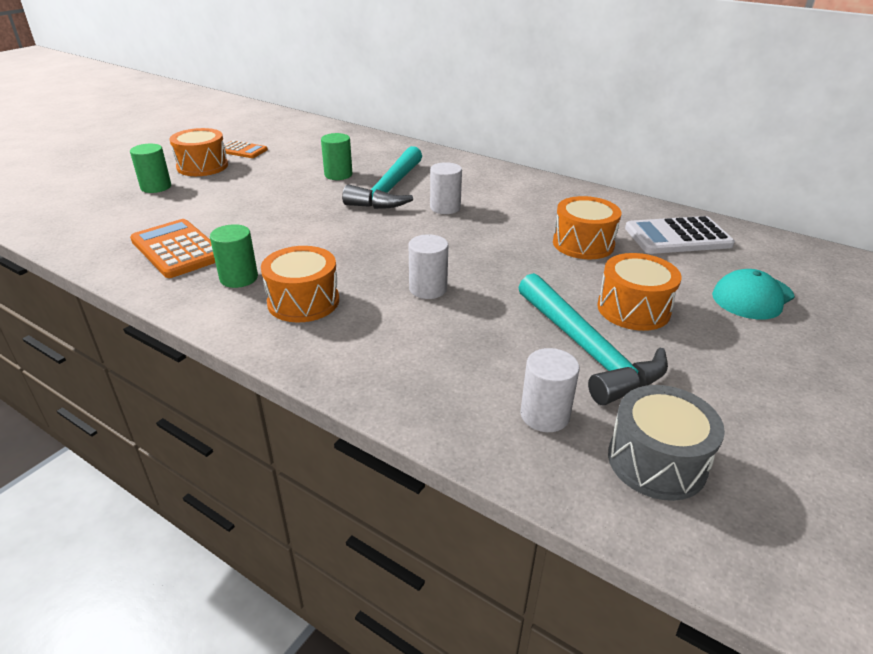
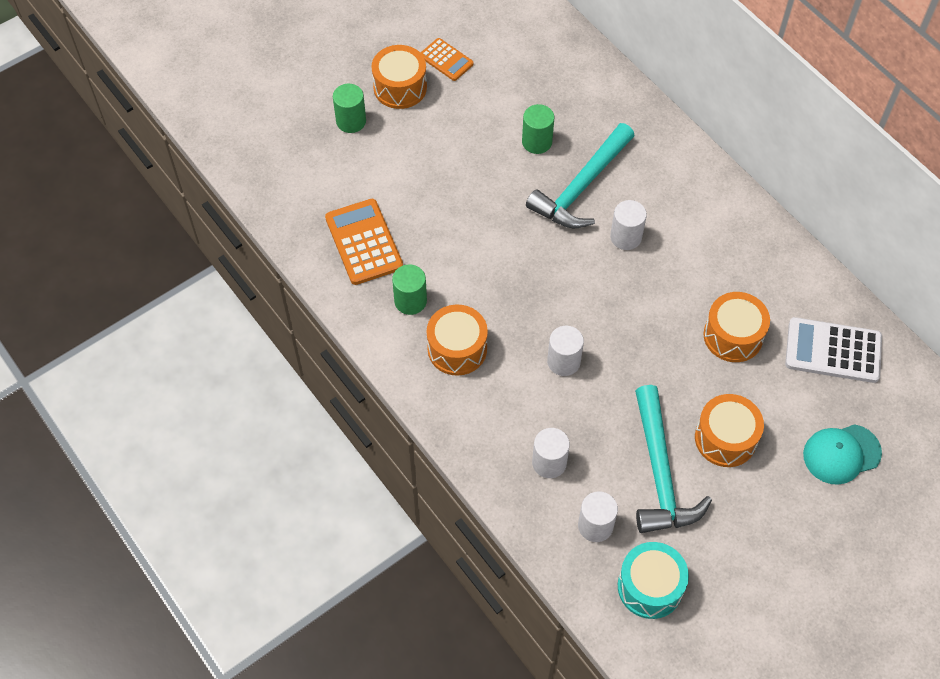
camera: 20 degrees right, 25 degrees up
grey drum [608,385,725,501] -> turquoise drum [618,542,689,619]
none -> white cylinder [532,428,570,478]

